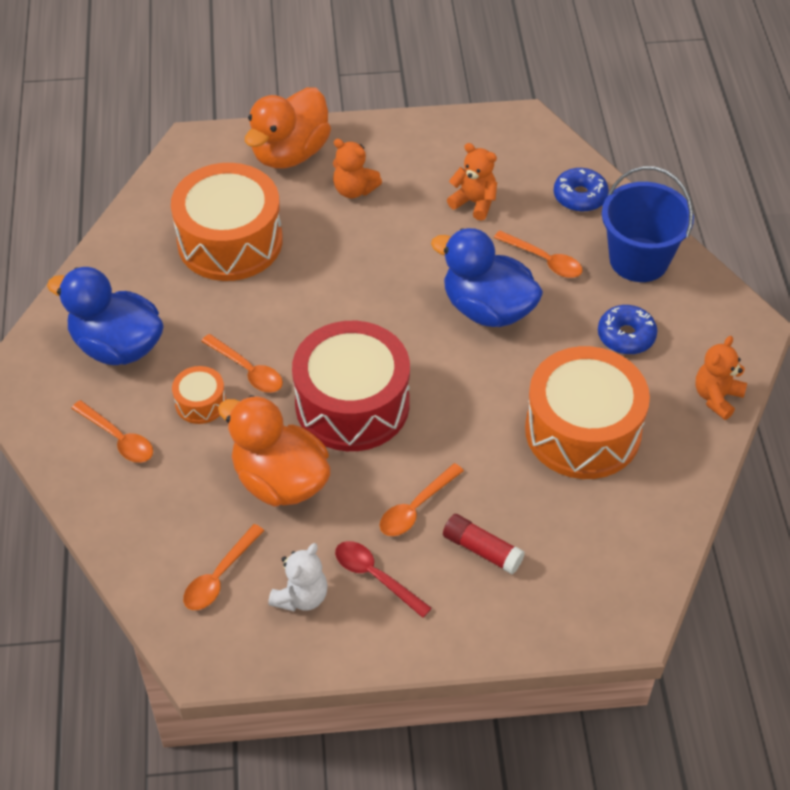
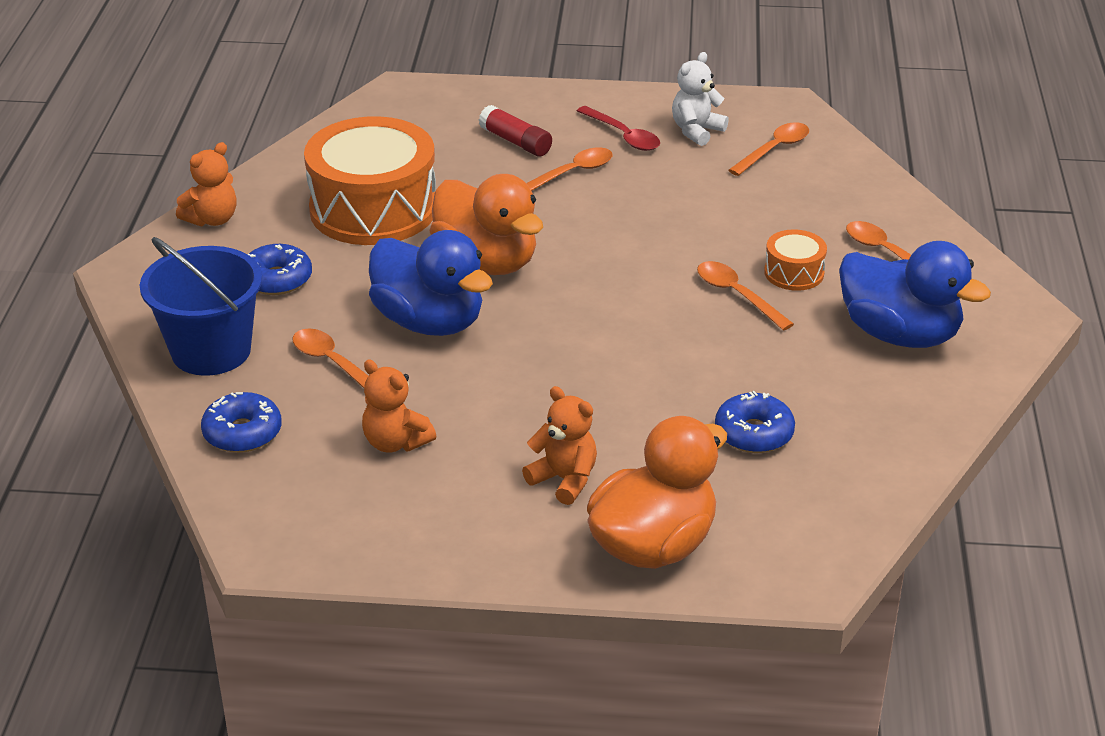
camera: 170 degrees left, 15 degrees down
orange drum [171,163,283,281] -> blue donut [715,391,795,453]
orange duck [218,395,330,507] -> orange duck moved to [430,174,543,275]
red drum [292,321,410,451] -> none

